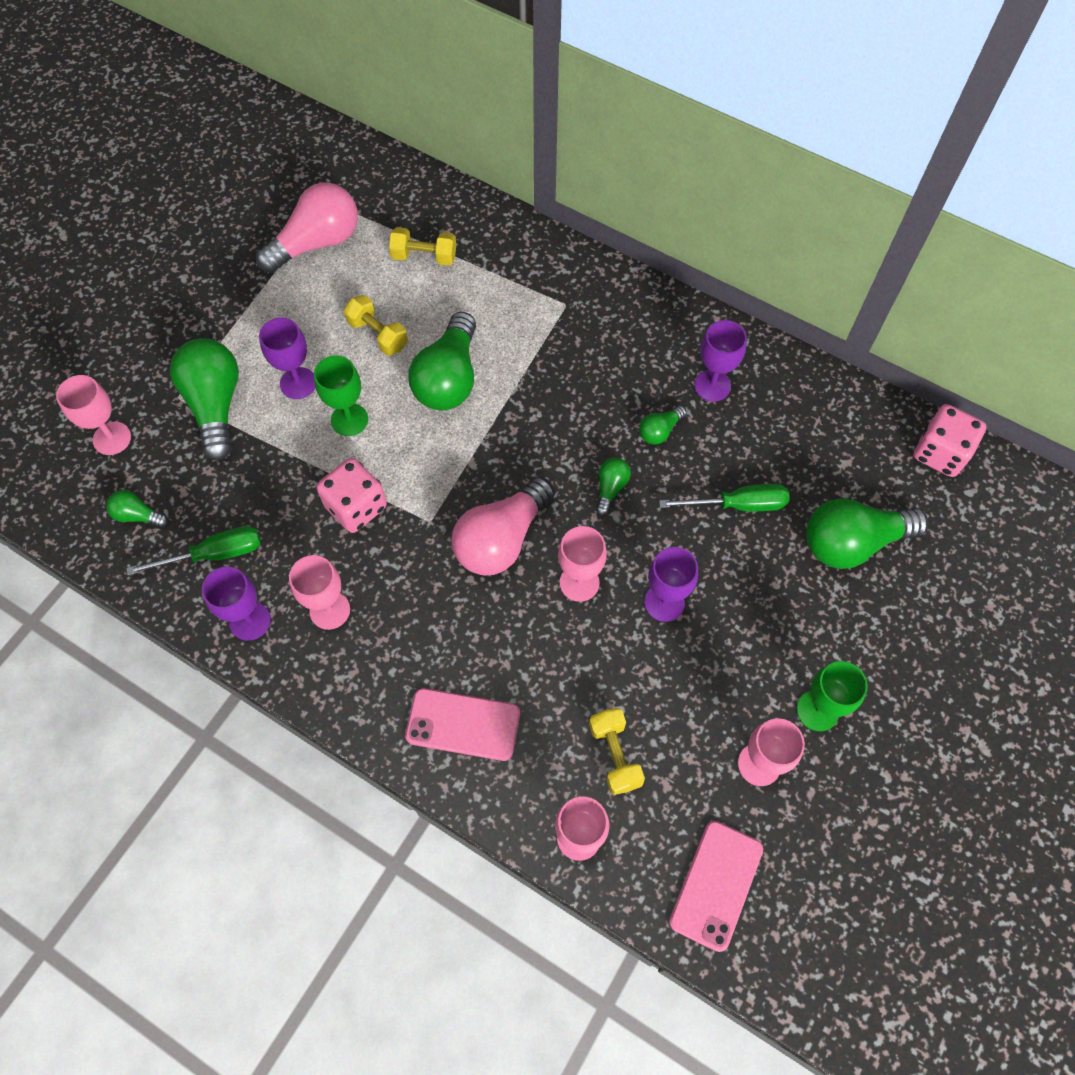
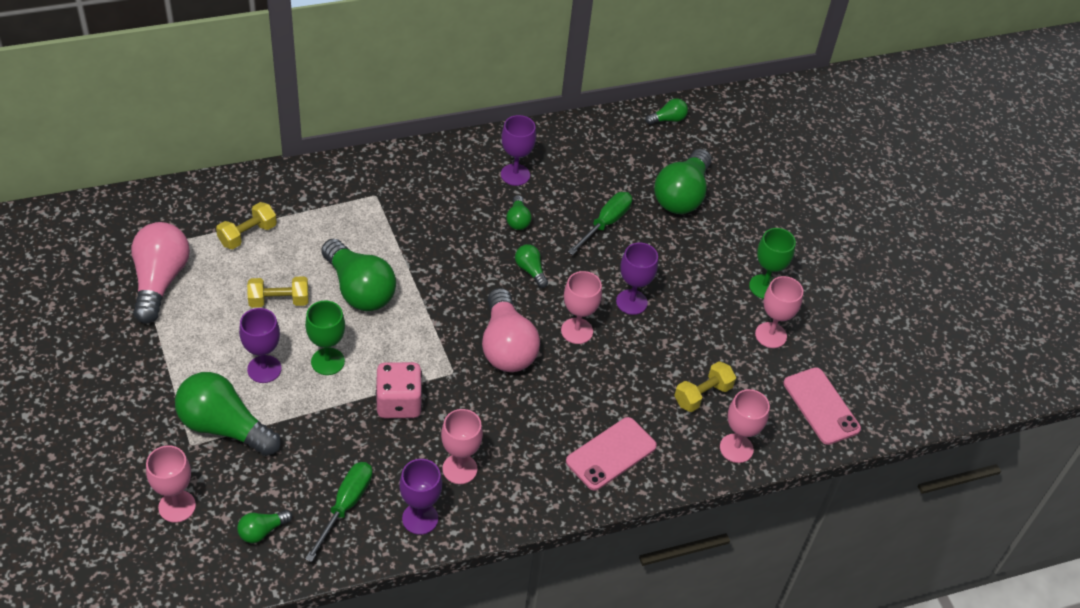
camera: 55 degrees left, 15 degrees down
yellow dumbbell [589,708,645,795] -> yellow dumbbell turned 60 degrees counterclockwise [674,361,736,412]
pink dice [913,404,986,477] -> green light bulb [645,98,688,125]

